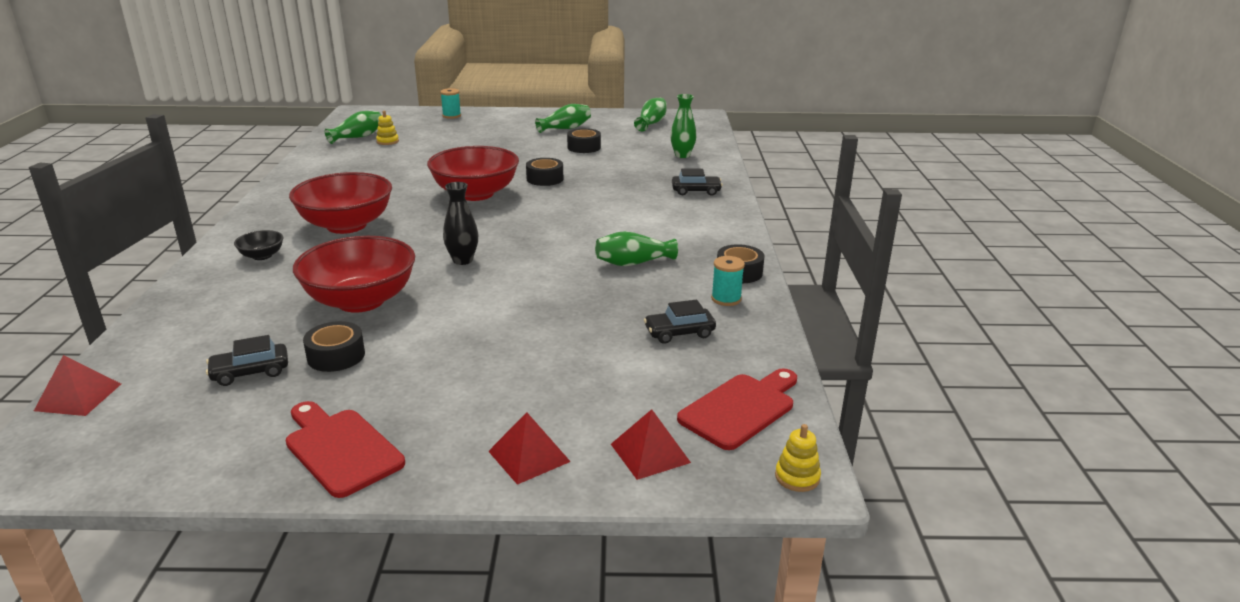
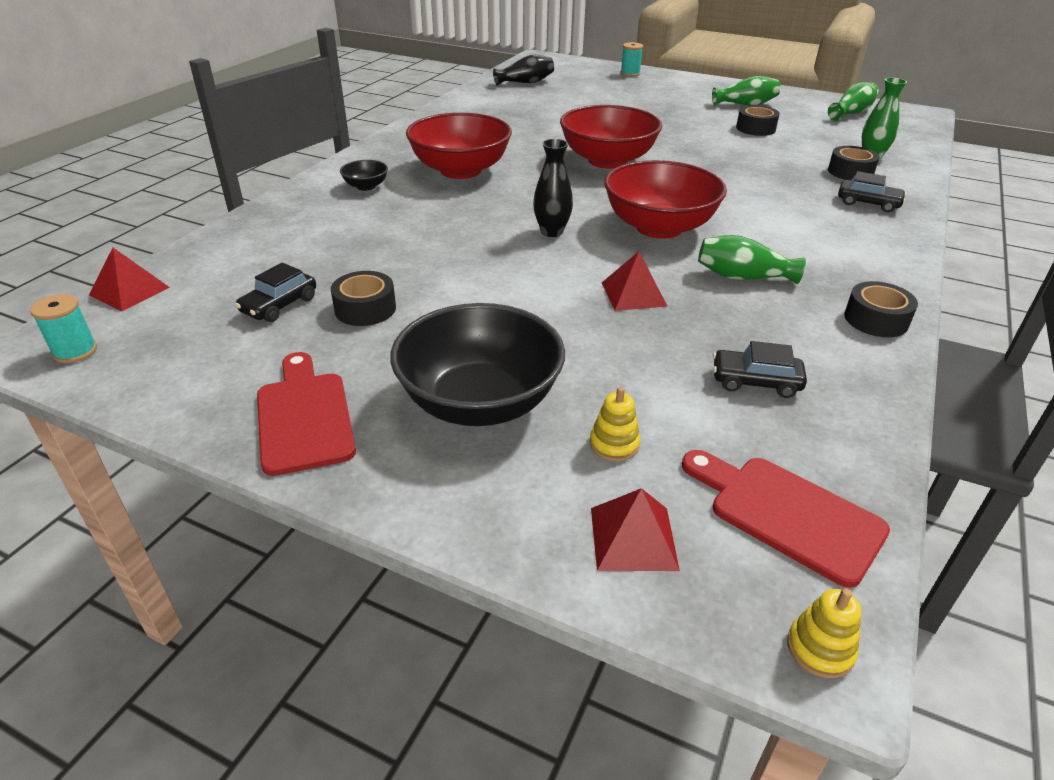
camera: 25 degrees right, 10 degrees up
black car [206,335,288,386] -> black car turned 60 degrees counterclockwise [235,263,316,322]
red bowl [293,236,415,313] -> red bowl moved to [604,160,727,239]
green vase [325,111,382,144] -> black vase [493,55,554,86]
yellow stacking toy [376,111,399,145] -> yellow stacking toy moved to [590,387,640,462]
red pyramid [488,412,571,485] -> red pyramid moved to [602,251,668,311]
black tape [526,158,563,186] -> black tape moved to [828,146,880,180]
red cutting board [677,368,797,450] -> red cutting board turned 120 degrees counterclockwise [682,450,890,588]
turquoise spool [711,256,745,306] -> turquoise spool moved to [30,294,97,363]
none -> black bowl [390,303,565,426]

